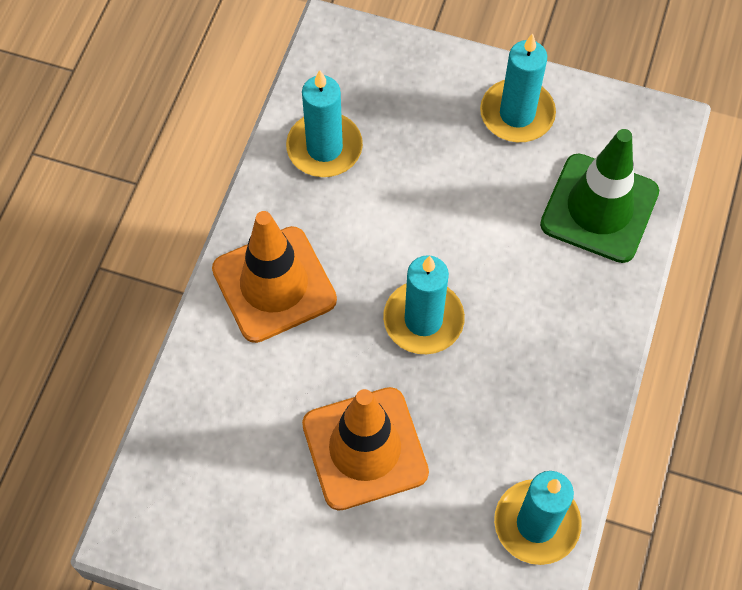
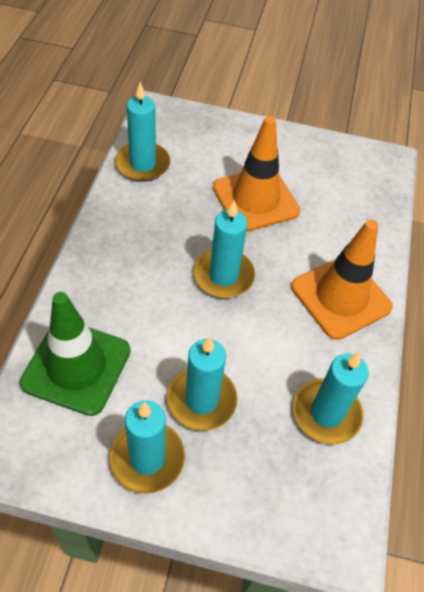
camera: 170 degrees right, 10 degrees down
none -> turquoise candle [167,336,238,431]

